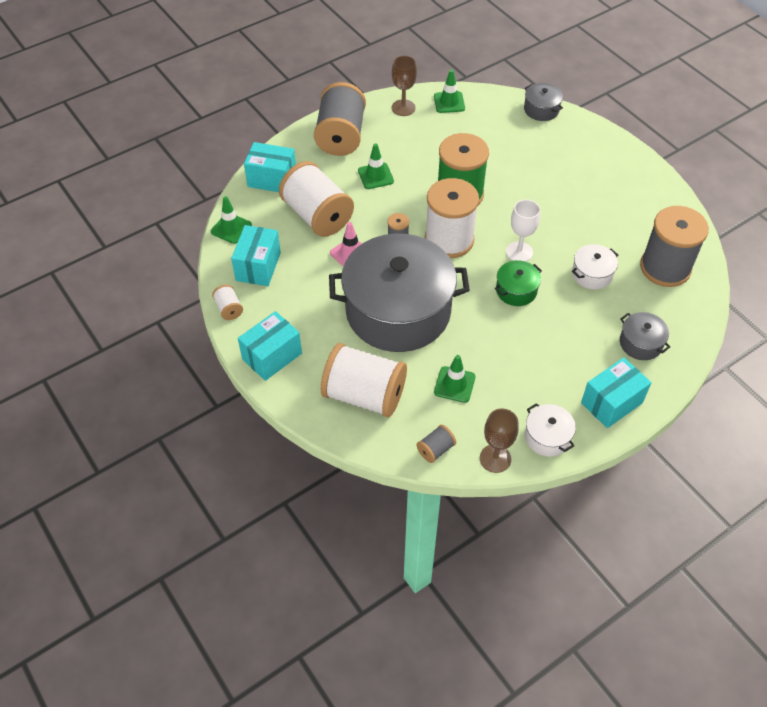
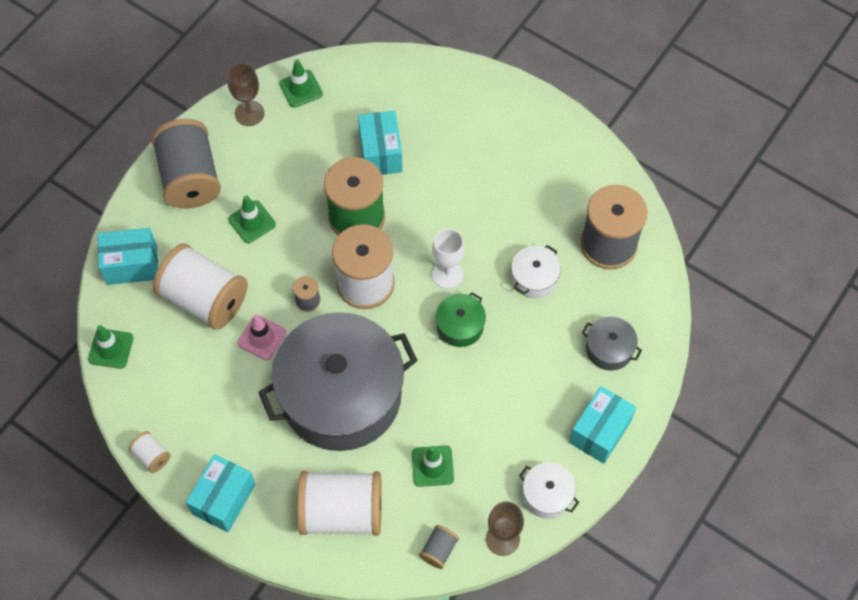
camera: 20 degrees left, 10 degrees up
turquoise box [231,225,281,286] -> turquoise box moved to [358,111,403,175]
grey pot [524,83,563,121] -> none

